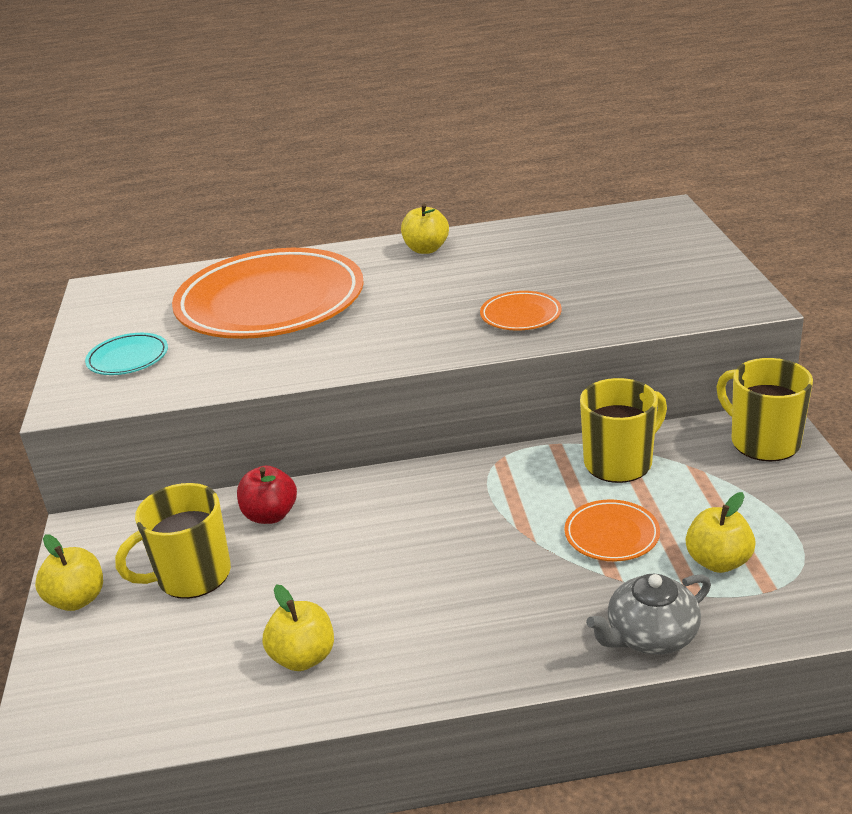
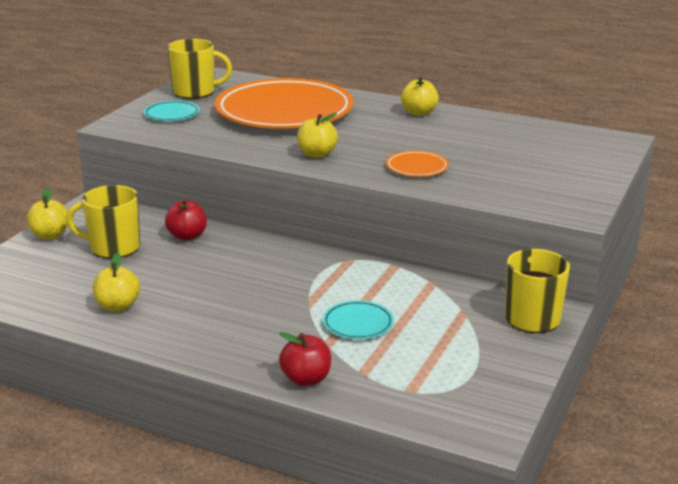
camera: 30 degrees right, 5 degrees down
orange plate [564,500,660,561] -> turquoise plate [323,300,394,339]
yellow mug [580,378,667,483] -> yellow mug moved to [167,39,232,99]
grey teapot [586,574,711,655] -> red apple [279,332,331,386]
yellow apple [686,492,756,573] -> yellow apple moved to [297,113,338,158]

